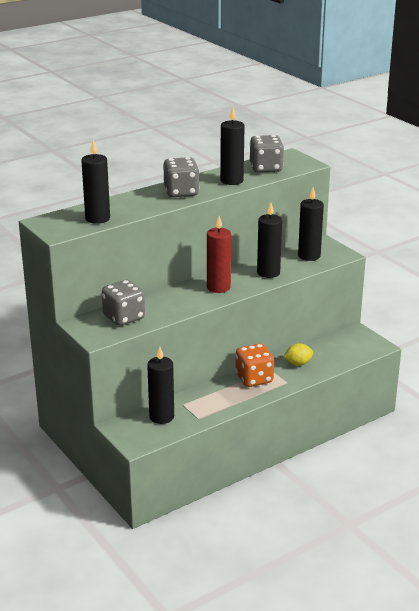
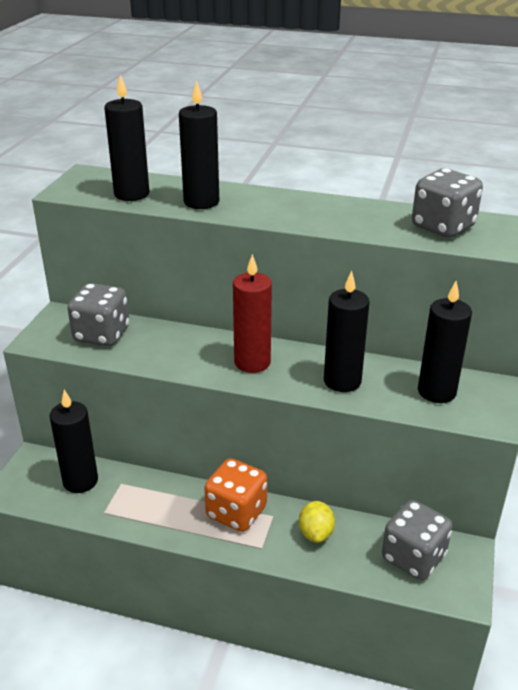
camera: 50 degrees right, 5 degrees up
grey dice [163,157,199,197] -> grey dice moved to [382,500,453,580]
black candle [220,107,245,185] -> black candle moved to [179,80,219,209]
yellow lemon [283,343,313,366] -> yellow lemon turned 60 degrees clockwise [299,501,335,543]

